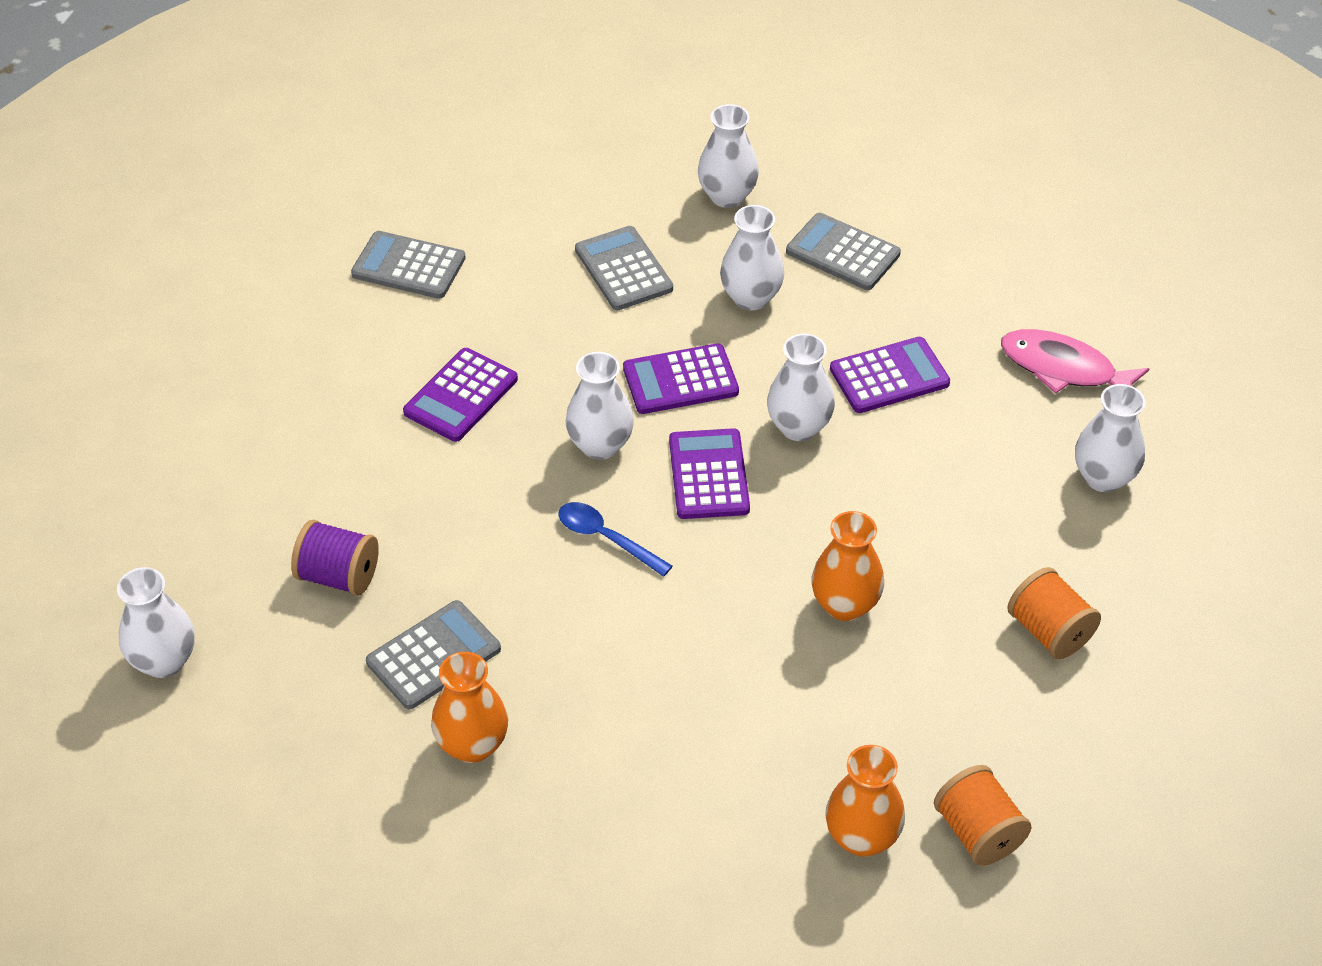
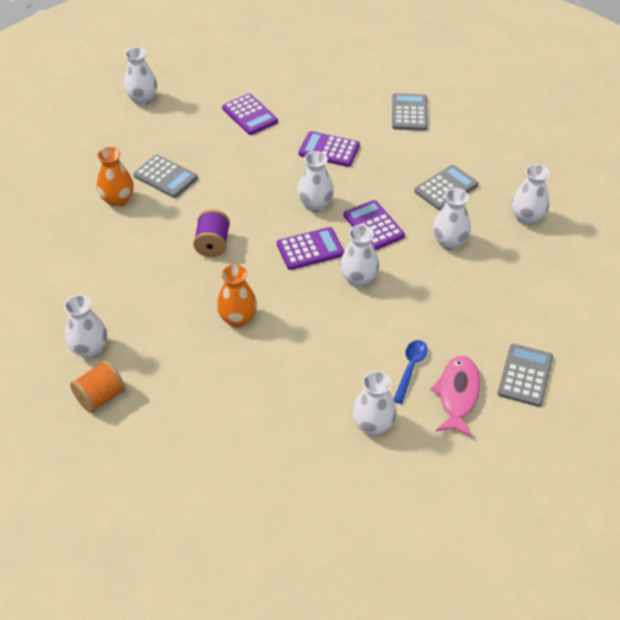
camera: 75 degrees right, 0 degrees up
purple spool [291,520,379,596] -> purple spool moved to [193,209,230,257]
blue spoon [558,502,672,577] -> blue spoon moved to [393,340,428,404]
grey calculator [786,213,901,290] -> grey calculator moved to [498,344,553,407]
orange vase [825,745,905,857] -> white vase [64,295,107,359]
purple calculator [830,337,950,413] -> purple calculator moved to [222,94,278,135]
orange spool [1007,567,1101,659] -> none

